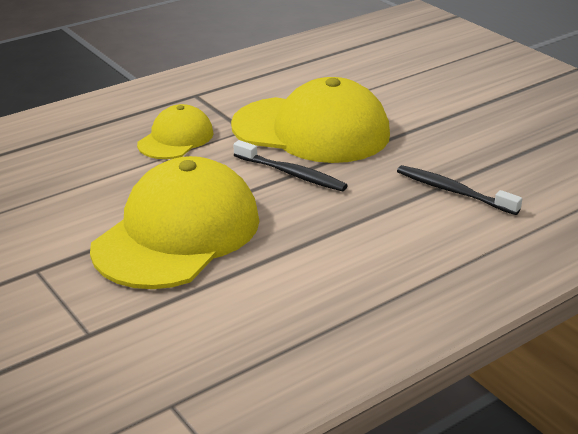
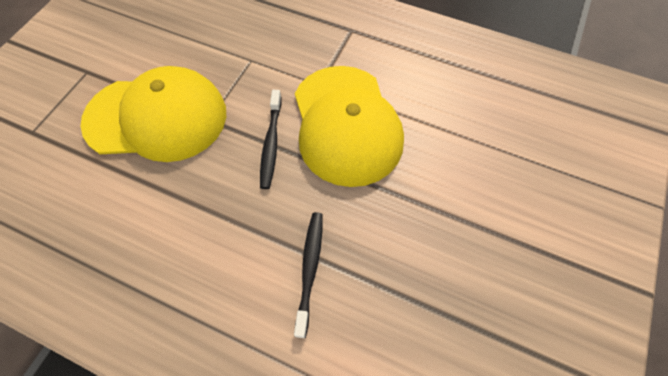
camera: 60 degrees right, 30 degrees up
yellow cap [137,104,213,159] -> none

